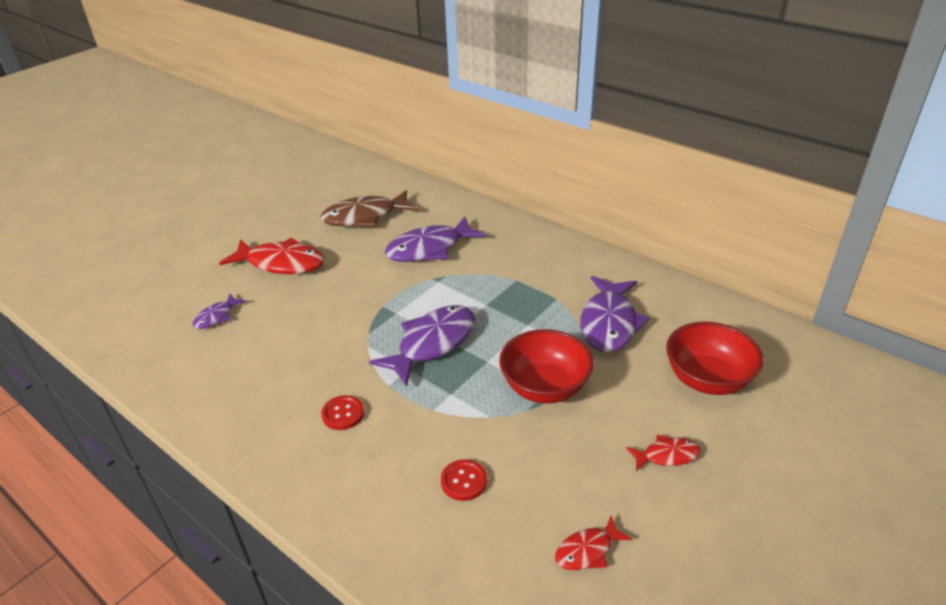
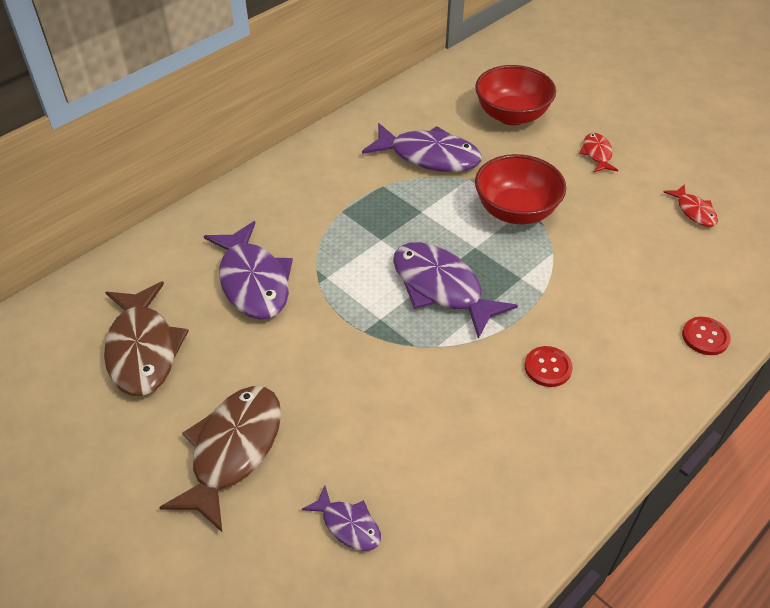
camera: 85 degrees left, 10 degrees up
red fish [219,238,325,274] -> brown fish [159,386,281,533]
red button [441,459,487,501] -> red button moved to [682,317,731,355]

